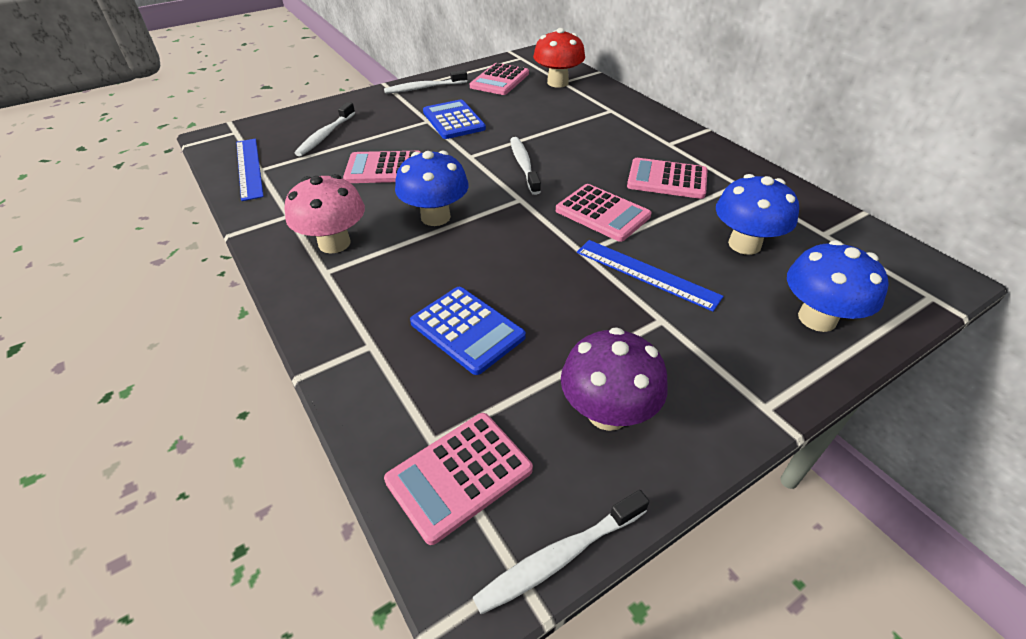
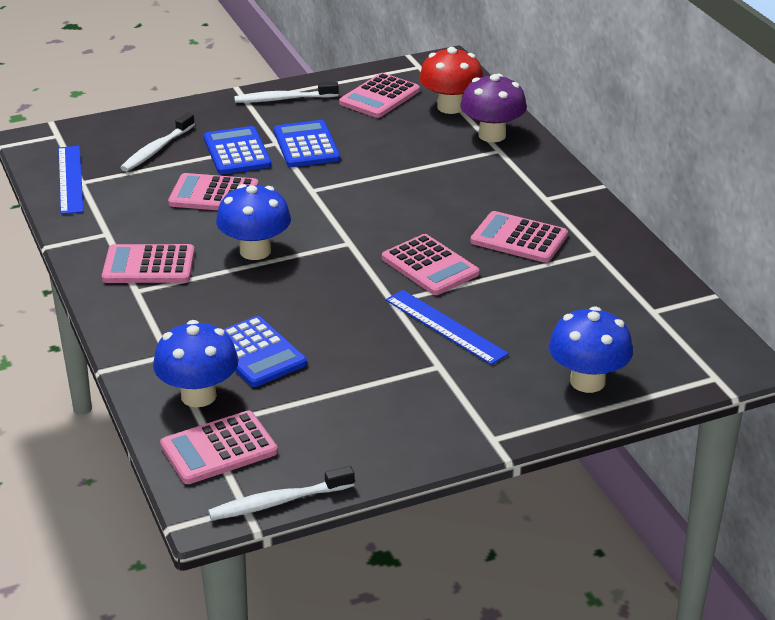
camera: 10 degrees right, 10 degrees down
pink mushroom [285,174,365,254] -> pink calculator [102,244,195,283]
white toothbrush [510,137,541,195] -> none
purple mushroom [561,327,668,431] -> purple mushroom moved to [460,74,527,142]
blue mushroom [716,174,799,255] -> blue mushroom moved to [153,320,239,407]
none -> blue calculator [204,126,271,174]

